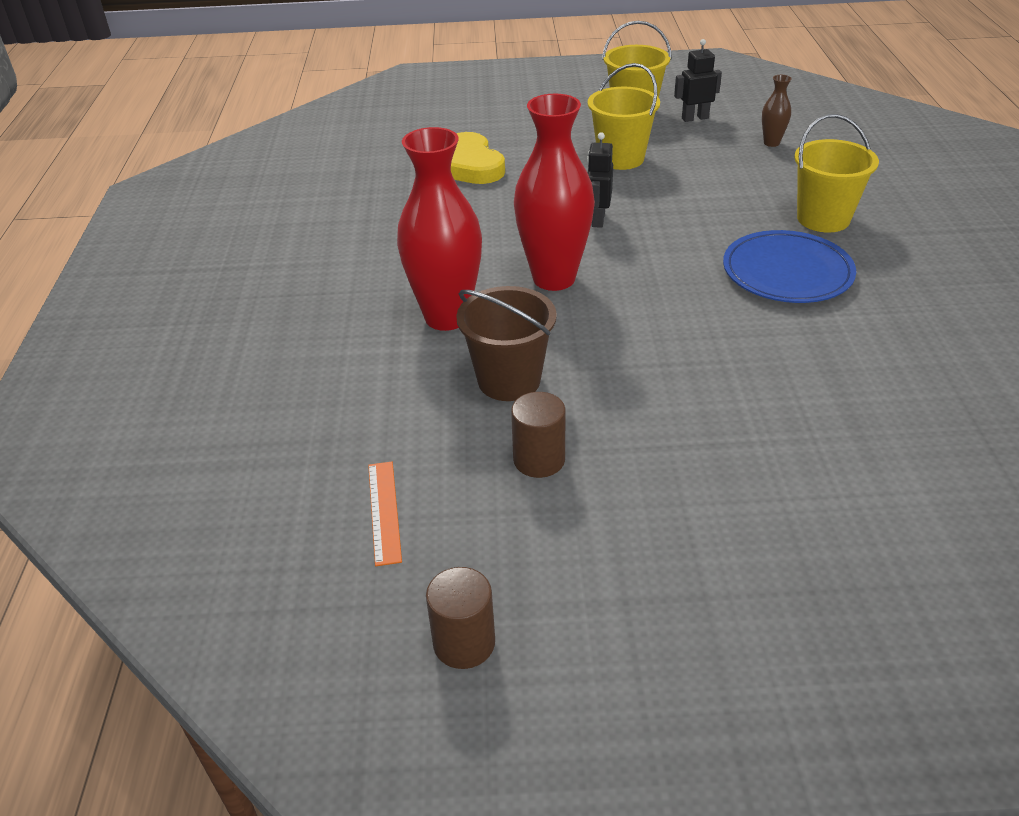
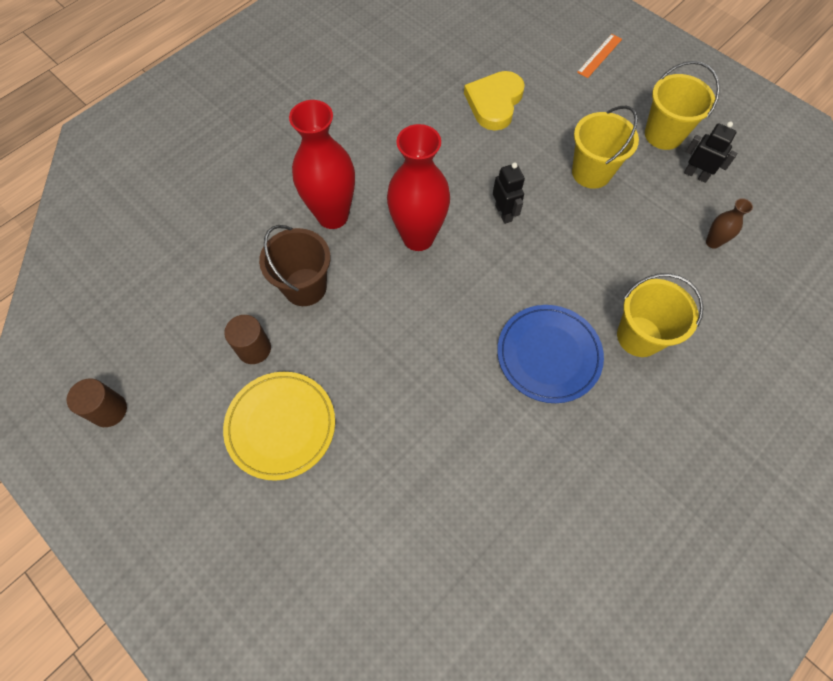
camera: 45 degrees right, 25 degrees up
orange ruler [368,461,402,566] -> orange ruler moved to [577,34,622,78]
black robot [587,132,613,228] -> black robot turned 105 degrees clockwise [493,162,525,224]
none -> yellow plate [223,372,335,481]

